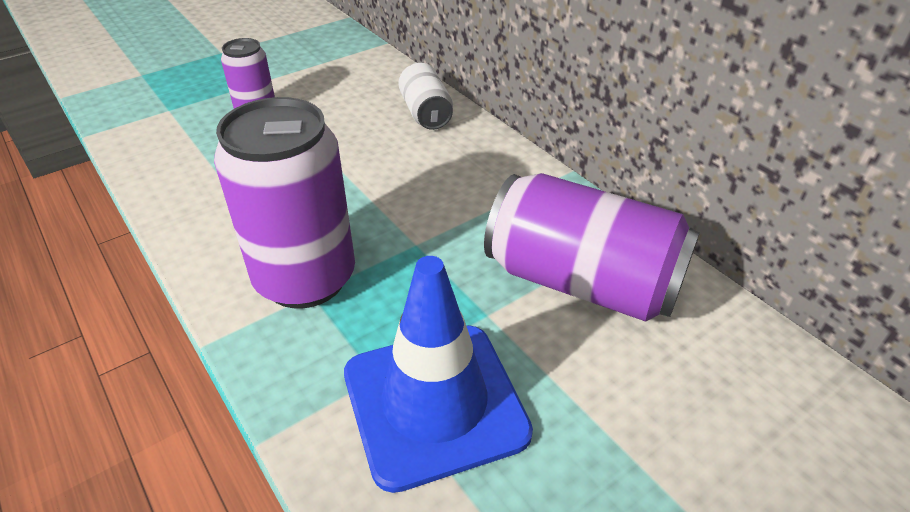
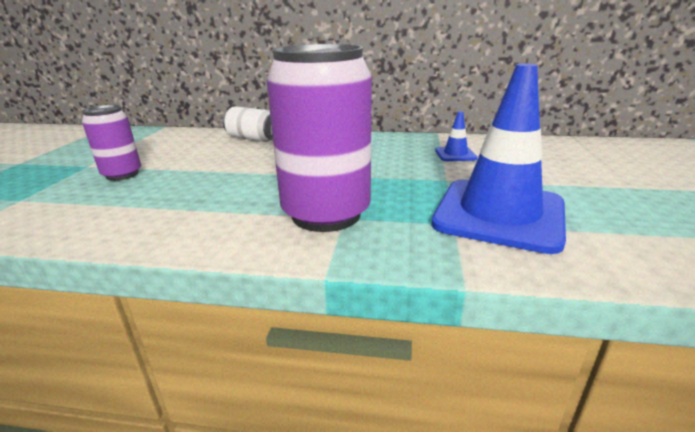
camera: 45 degrees left, 15 degrees down
purple can [484,173,700,322] -> blue traffic cone [435,111,478,161]

